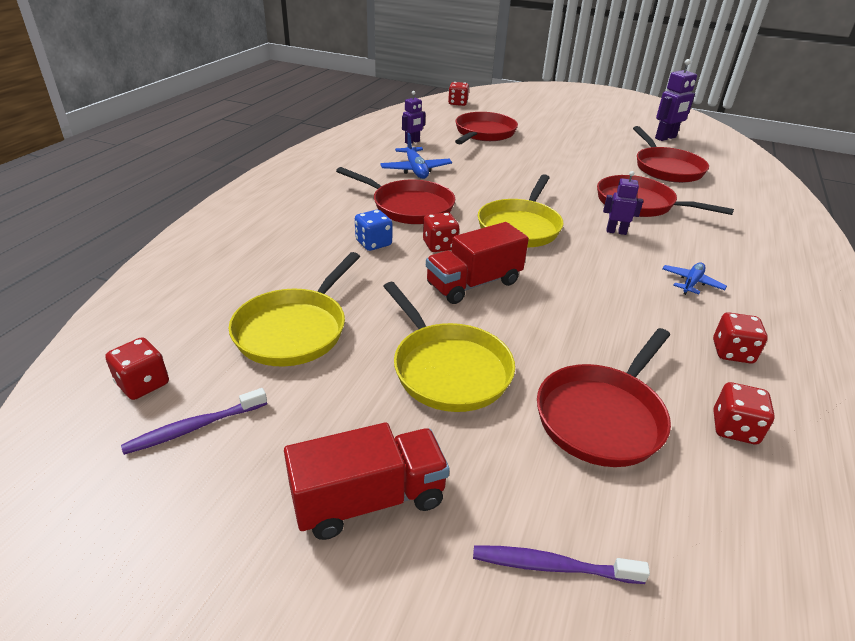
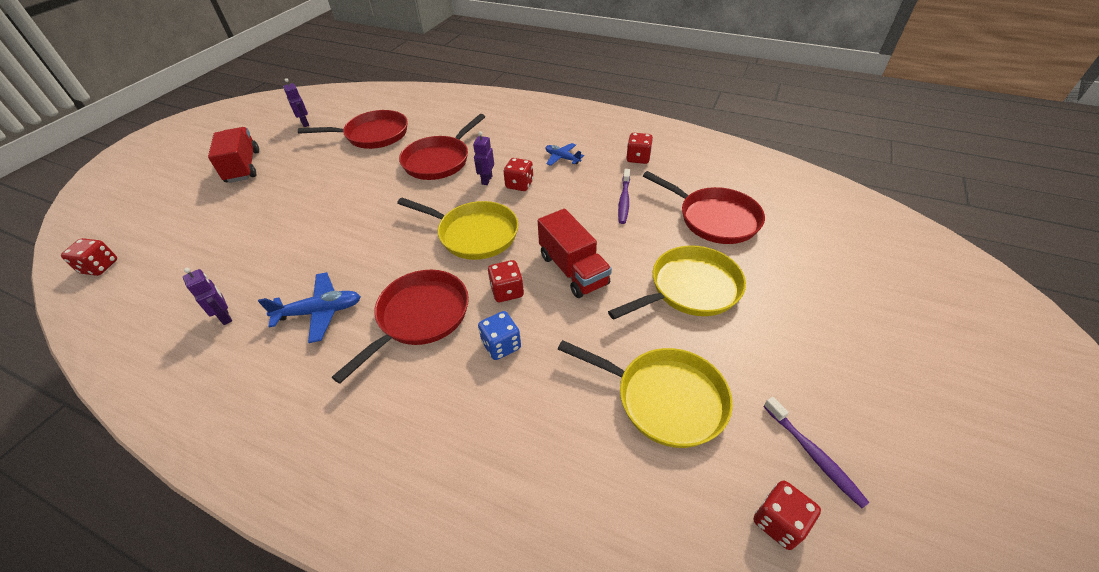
camera: 85 degrees left, 10 degrees up
red truck [284,422,450,540] -> red truck moved to [208,127,259,183]
red pan [455,112,518,144] -> none
purple toothbrush [473,545,650,584] -> purple toothbrush moved to [618,169,630,224]
purple robot [655,59,697,141] -> purple robot [283,78,309,127], size x0.63
red dice [714,382,775,445] -> red dice moved to [503,158,533,191]

